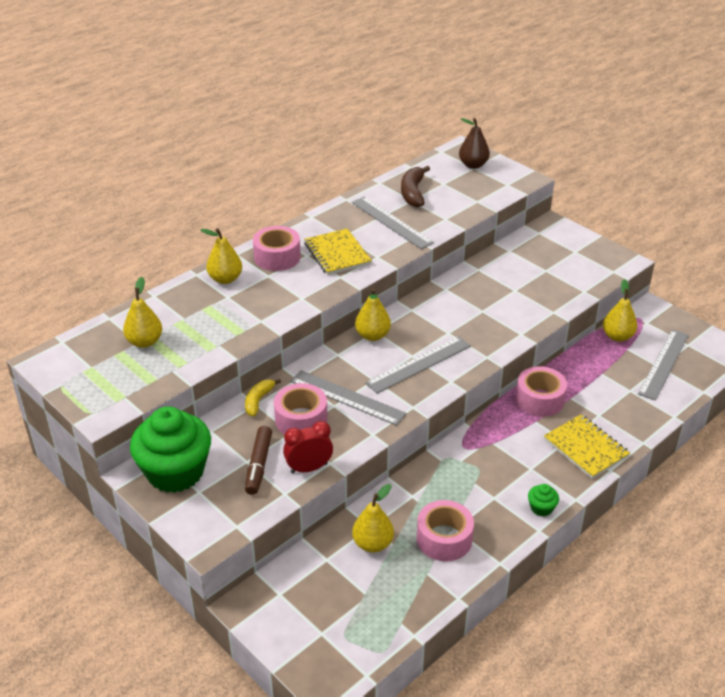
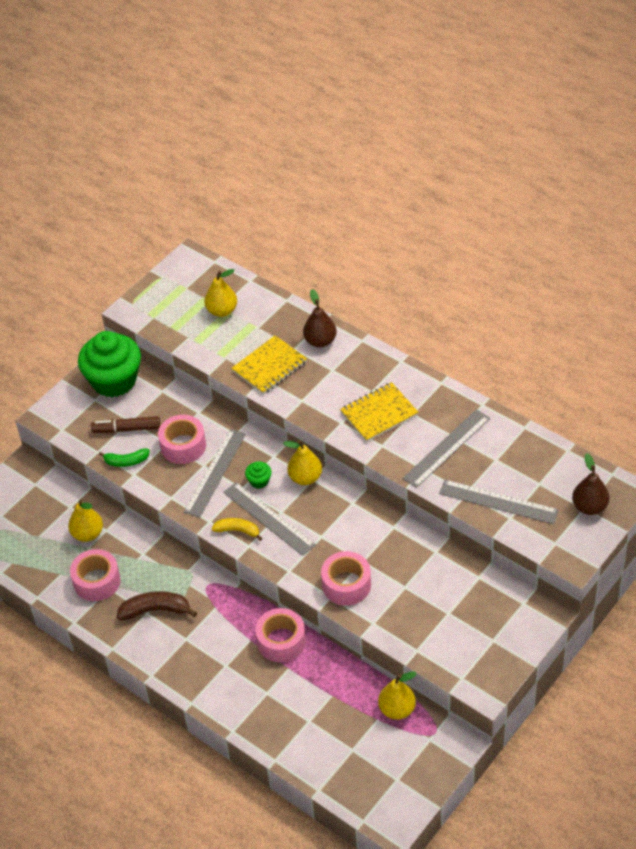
camera: 85 degrees right, 10 degrees up
yellow pear [200,228,242,284] -> brown pear [303,289,337,348]
yellow banana [245,379,281,416] -> yellow banana moved to [212,518,263,541]
pink tape [253,226,301,271] -> pink tape moved to [321,551,371,606]
red clock [283,421,333,474] -> green banana [99,449,150,467]
brown banana [401,166,430,207] -> brown banana moved to [117,591,197,620]
green cupcake [528,484,559,516] -> green cupcake moved to [245,462,272,489]
yellow notebook [544,414,630,479] -> yellow notebook moved to [231,335,307,395]
grey ruler [638,329,689,401] -> grey ruler moved to [439,480,559,524]

